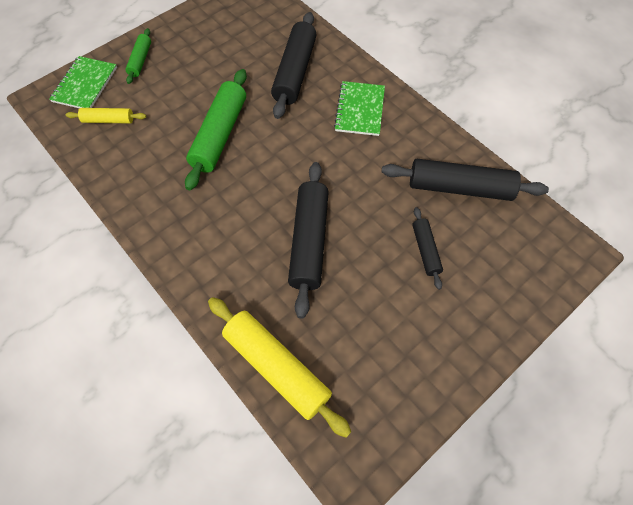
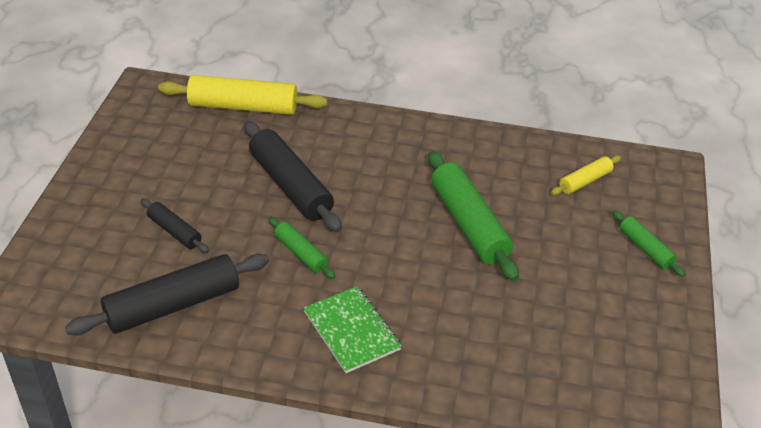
camera: 140 degrees right, 20 degrees down
green notebook [49,56,117,108] -> none
black rolling pin [271,12,317,119] -> none
none -> green rolling pin [269,217,335,279]

